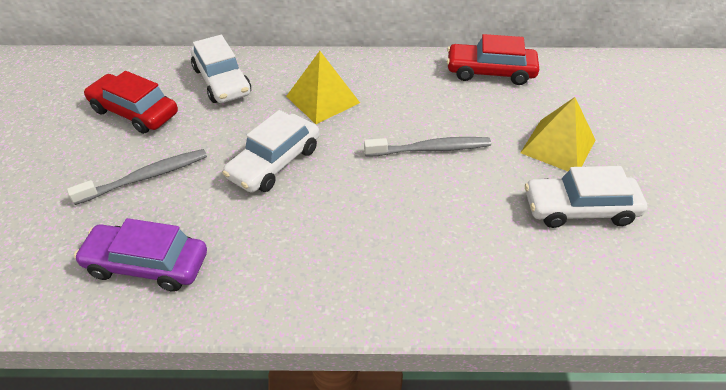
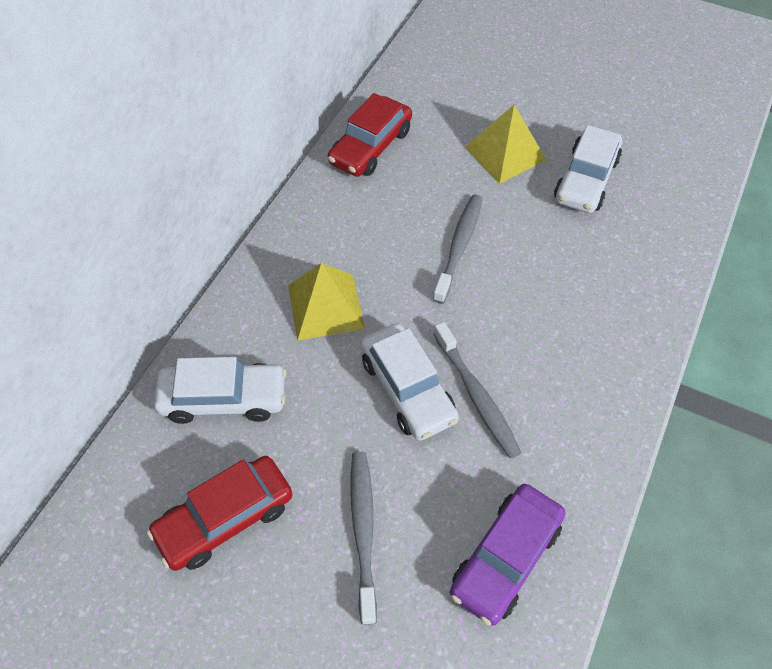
camera: 65 degrees left, 10 degrees up
none -> grey toothbrush [433,322,521,459]

